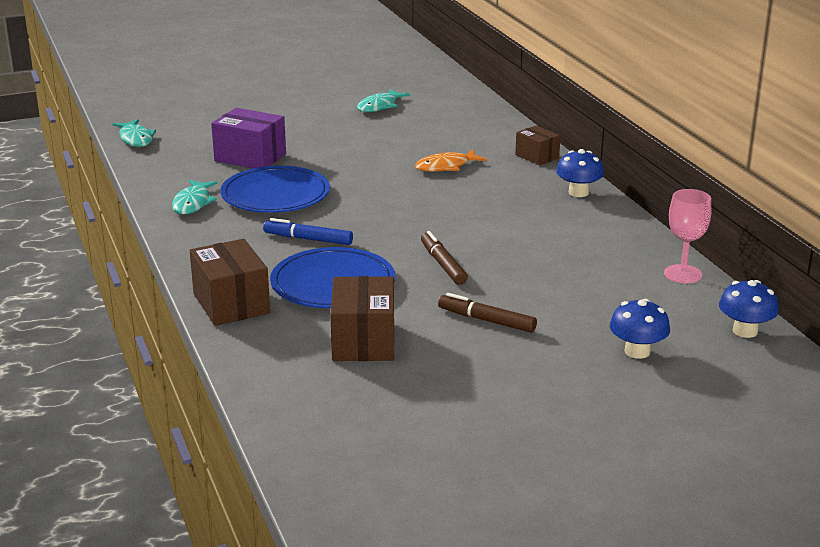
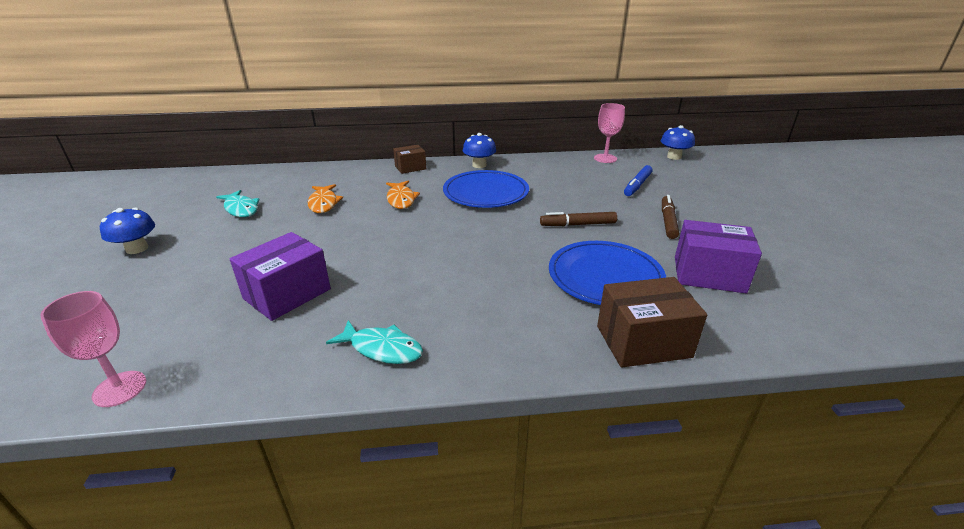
camera: 75 degrees left, 5 degrees up
turquoise fish [113,119,156,147] -> pink goblet [40,291,146,407]
blue plate [220,166,330,213] -> blue plate moved to [443,170,529,208]
blue marker [263,218,353,245] -> blue marker moved to [624,165,653,196]
brown box [330,276,394,361] -> purple box [675,220,762,293]
brown marker [438,293,537,333] -> brown marker turned 150 degrees clockwise [662,195,679,239]
blue mushroom [610,299,670,359] -> blue mushroom moved to [100,208,155,254]
none -> orange fish [308,184,343,213]

